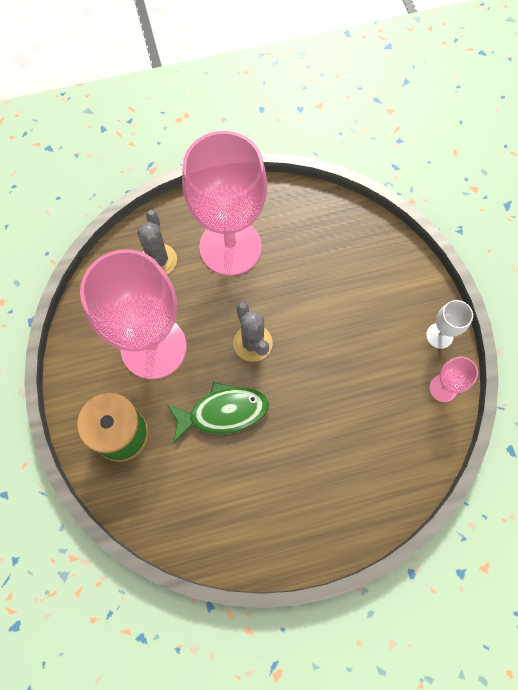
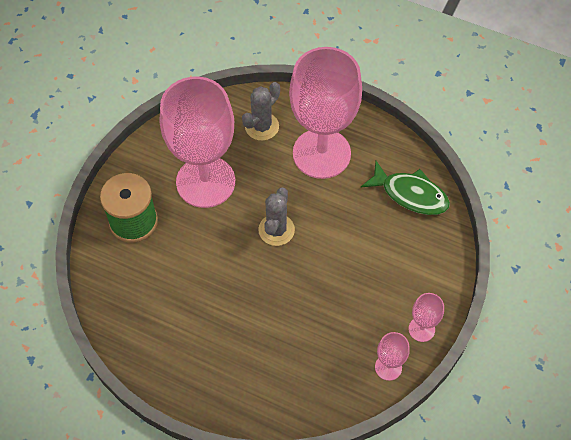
camera: 40 degrees right, 10 degrees down
green fish [167,381,269,444] -> green fish moved to [361,161,450,215]
white goblet [426,300,473,349] -> pink goblet [409,293,444,342]

